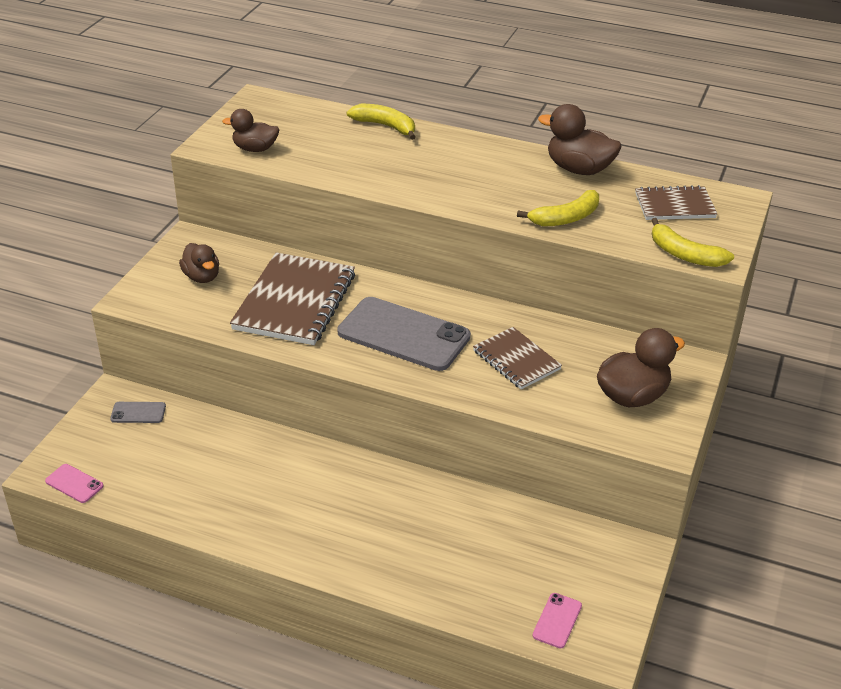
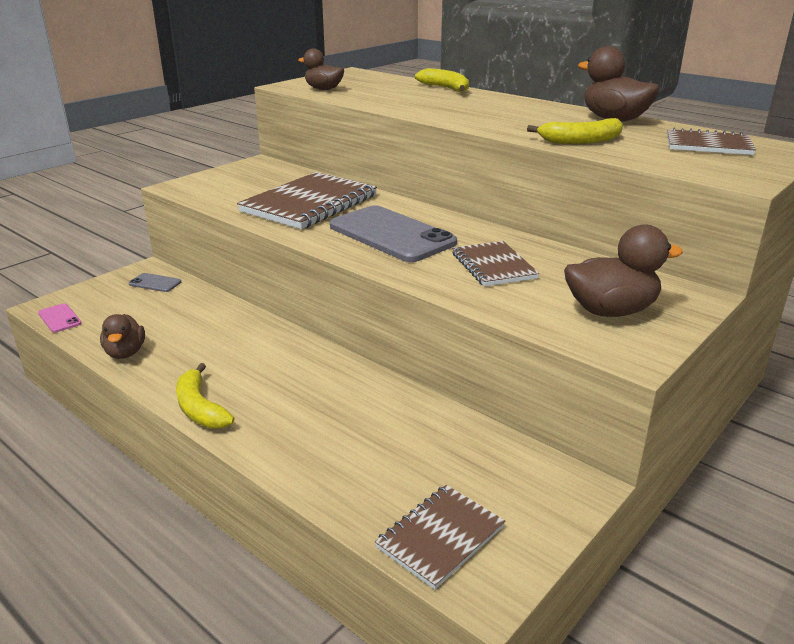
camera: 20 degrees right, 10 degrees down
brown duck [179,243,219,283] -> brown duck moved to [100,314,145,359]
pink phone [532,593,582,648] -> brown notebook [375,485,505,590]
yellow banana [651,218,734,267] -> yellow banana moved to [176,363,234,429]

